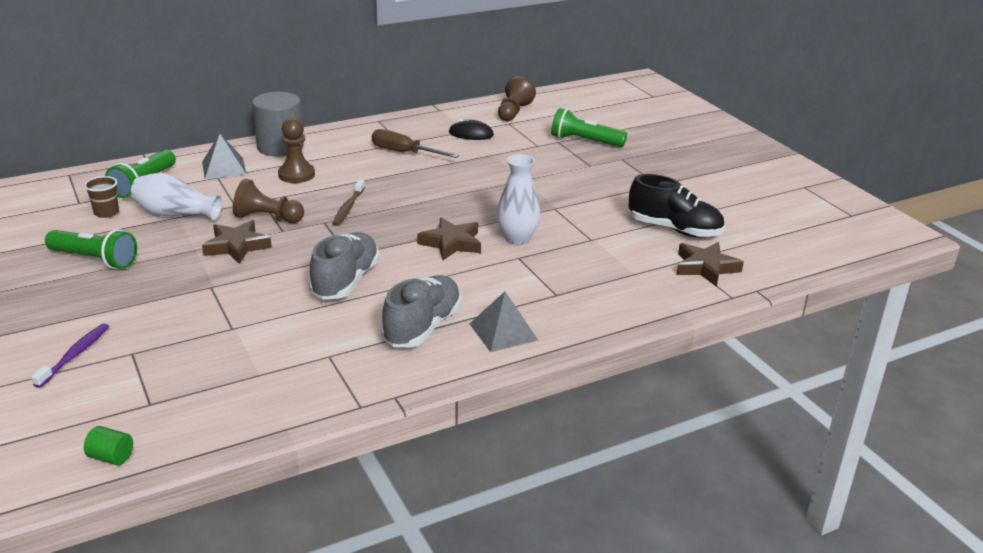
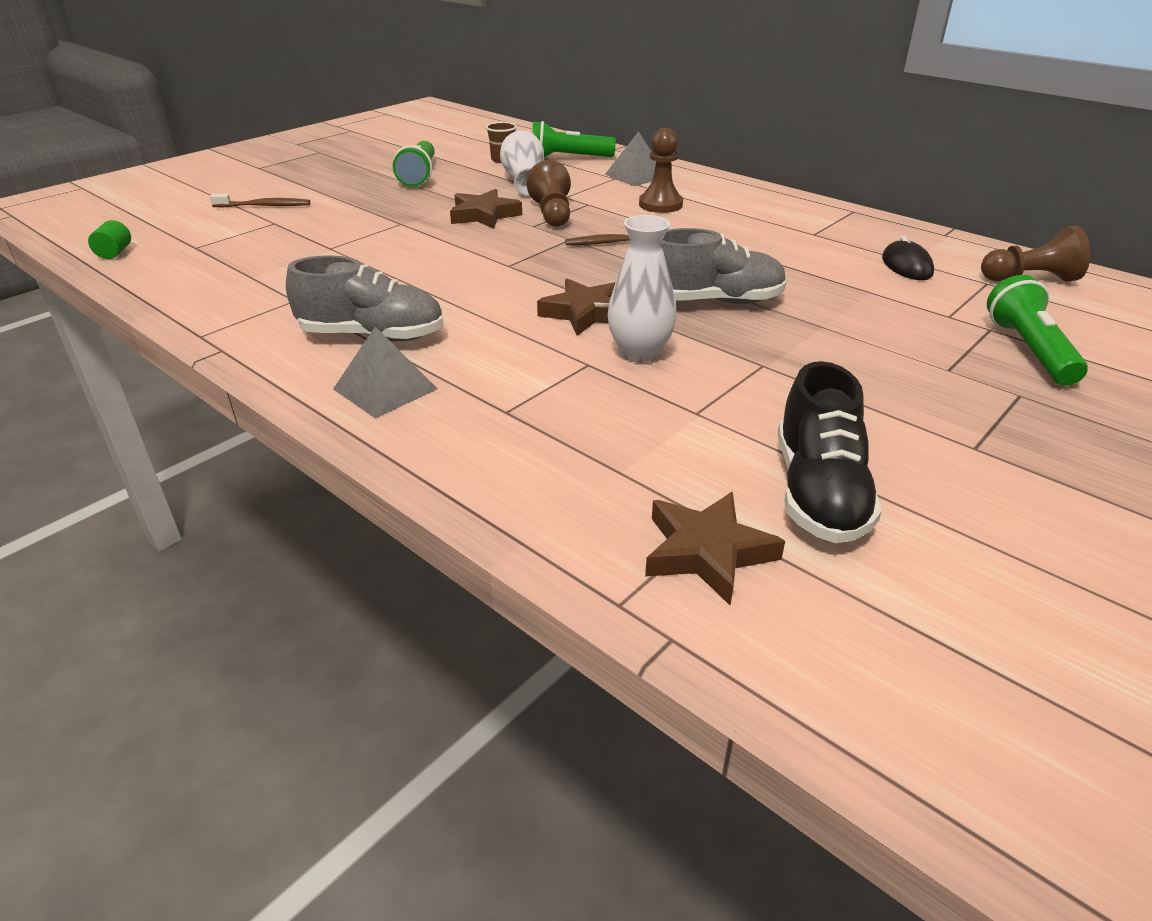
camera: 70 degrees right, 5 degrees up
purple toothbrush [31,323,109,388] -> brown toothbrush [210,194,310,208]
grey cylinder [252,92,304,156] -> none
grey shoe [309,232,380,300] -> grey shoe moved to [662,228,787,304]
brown screwdriver [372,129,459,158] -> none

